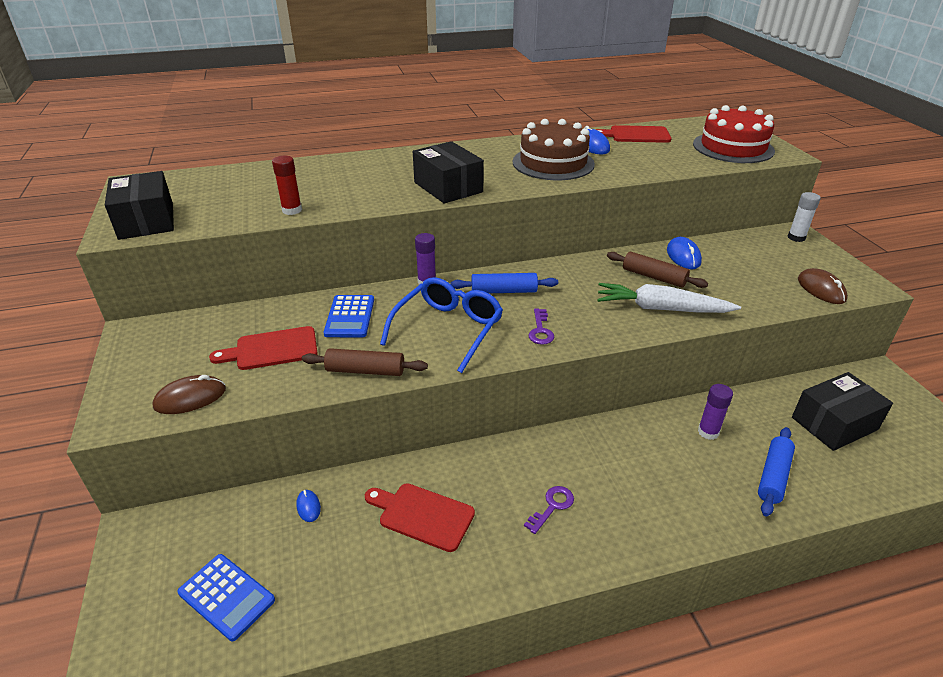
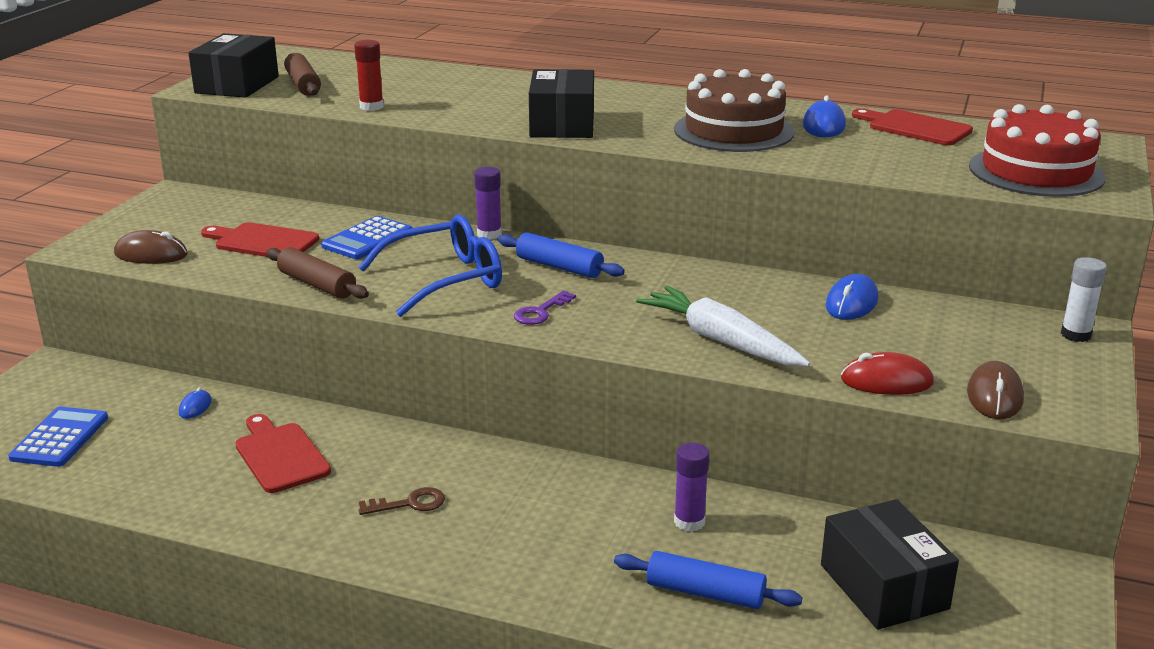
camera: 35 degrees right, 10 degrees down
blue calculator [177,554,275,641] -> blue calculator turned 150 degrees counterclockwise [8,407,108,467]
purple key [524,486,574,534] -> brown key [359,487,445,515]
brown rolling pin [607,252,708,288] -> brown rolling pin moved to [284,53,321,96]
blue rolling pin [758,427,795,517] -> blue rolling pin turned 45 degrees clockwise [614,551,803,609]
black box [792,372,893,451] -> black box turned 60 degrees clockwise [821,499,959,630]
none -> red mouse [841,352,934,395]

